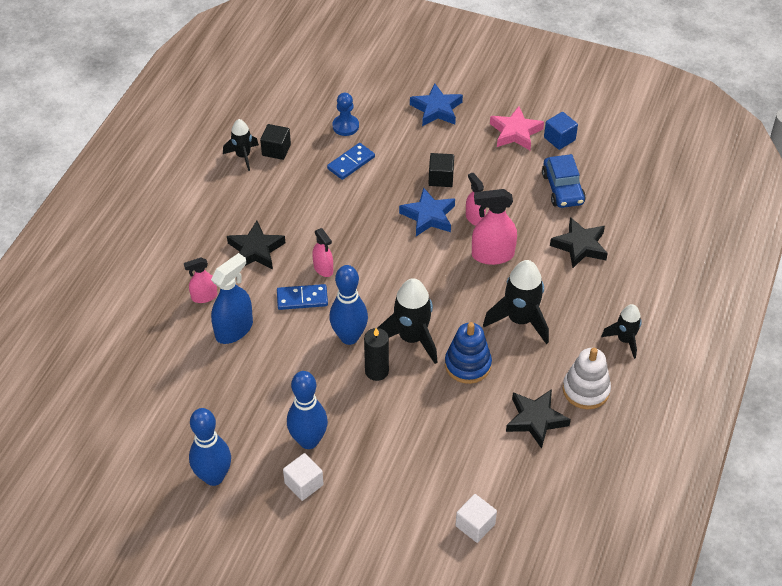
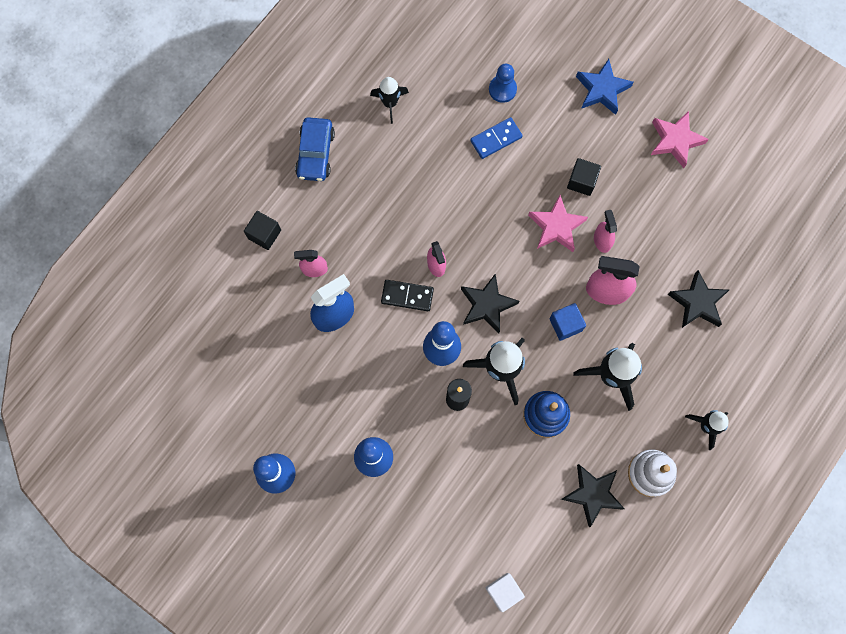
camera: 15 degrees right, 25 degrees up
black star [227,221,285,269] -> black star moved to [461,273,519,333]
black cube [260,124,291,160] -> black cube moved to [244,211,281,250]
blue domino [277,284,328,310] -> black domino [381,280,434,311]
white cube [283,453,323,501] -> none
blue star [399,188,455,236] -> pink star [528,195,588,252]
blue car [542,154,586,208] -> blue car moved to [295,117,335,181]
blue cube [544,112,578,150] -> blue cube moved to [549,303,586,341]

